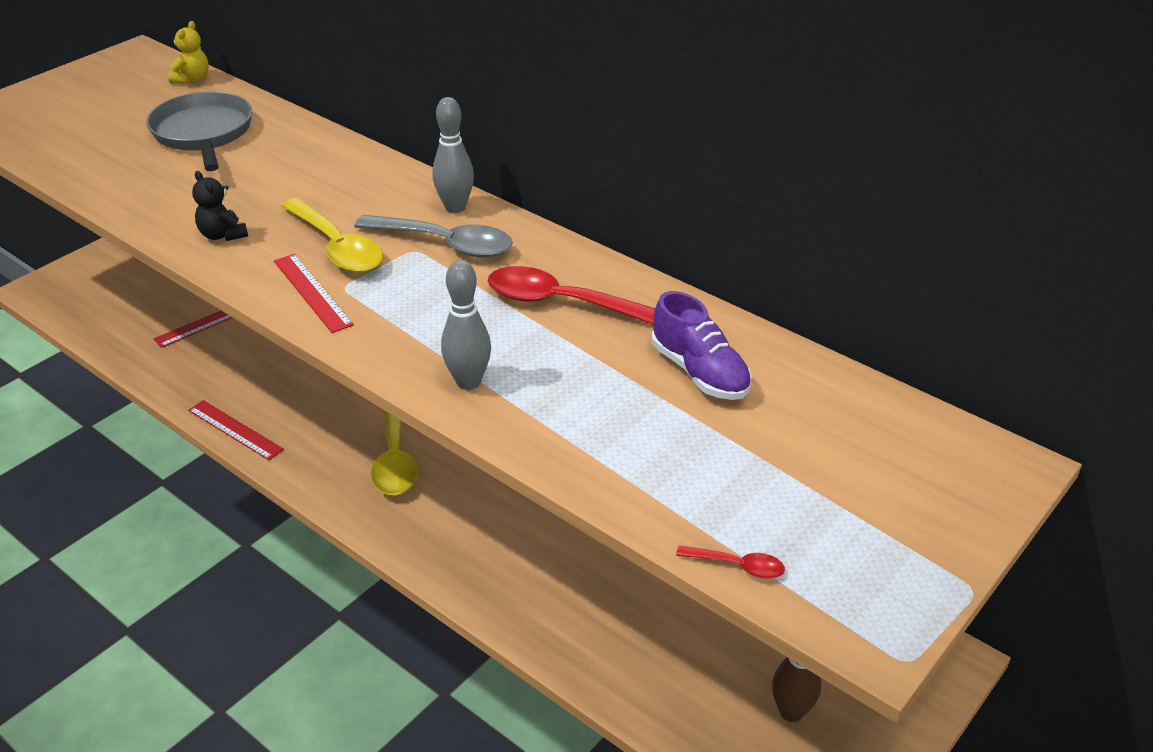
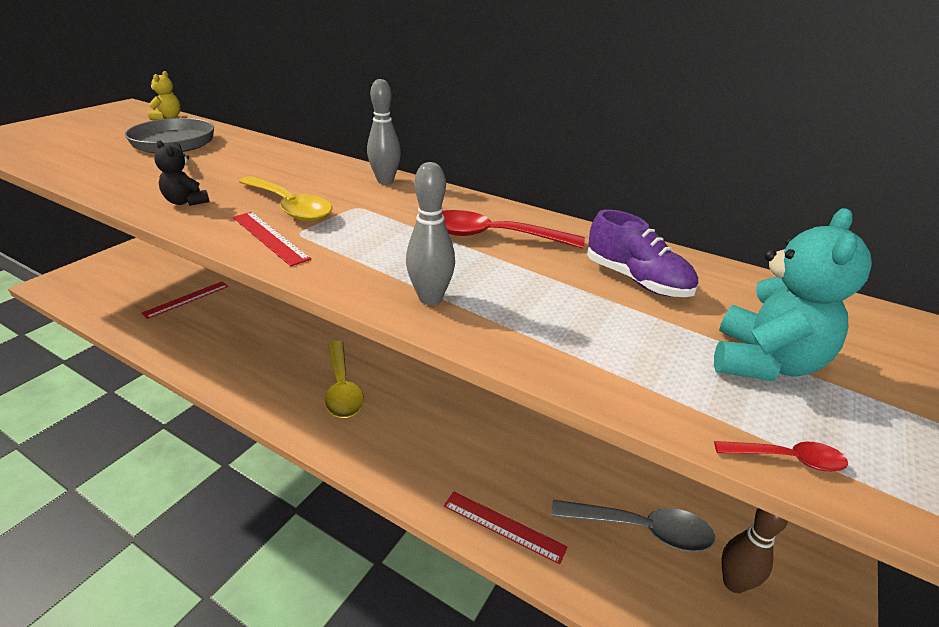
camera: 10 degrees left, 5 degrees down
red ruler [188,400,284,460] -> red ruler moved to [444,491,568,564]
grey spoon [354,215,513,258] -> grey spoon moved to [551,500,715,552]
none -> turquoise teddy bear [714,208,872,381]

